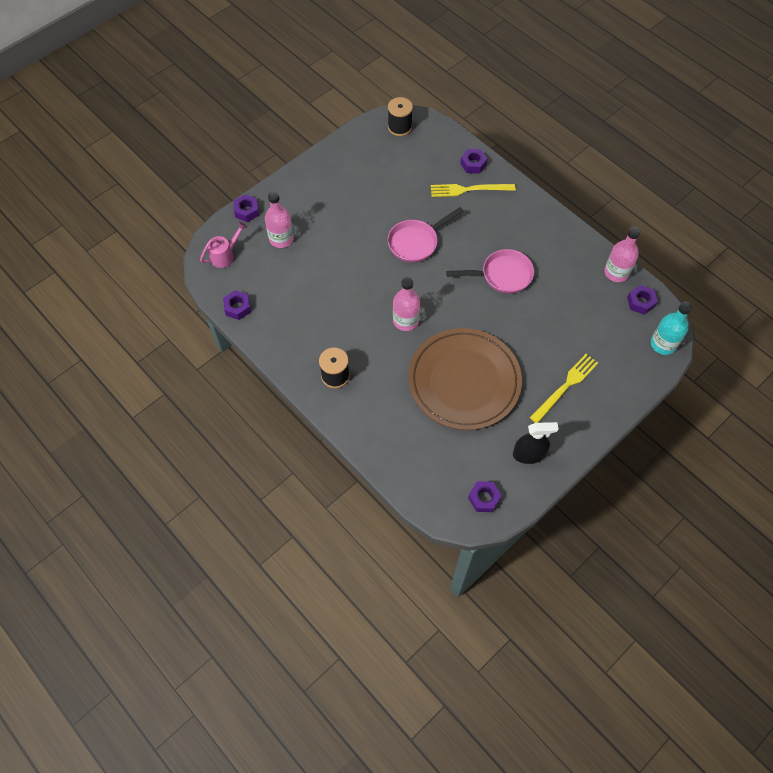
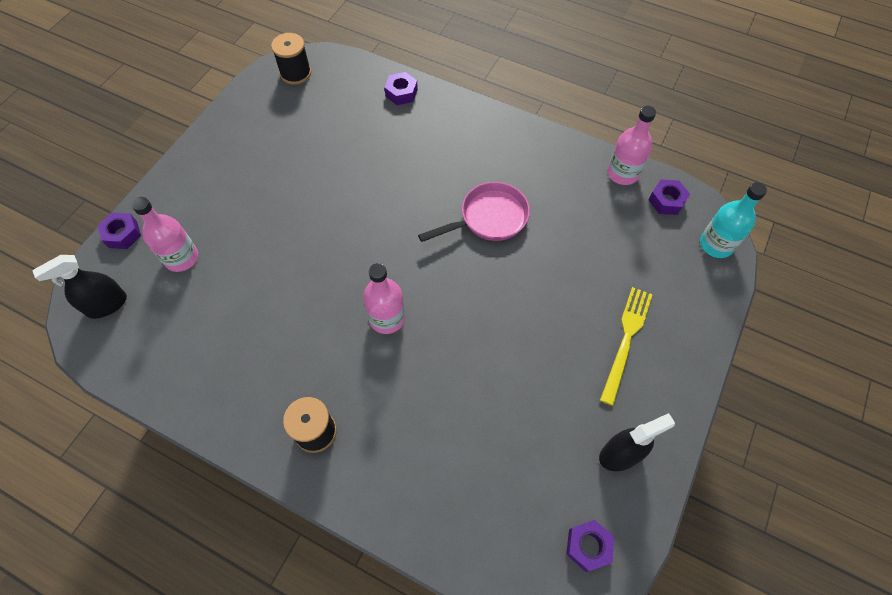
camera: 20 degrees left, 0 degrees up
pink watering can [200,221,247,268] -> black spray bottle [32,255,127,318]
purple nut [223,290,251,320] -> none
pink pan [388,207,464,263] -> none
brown plate [408,328,522,430] -> none
yellow fork [431,184,516,197] -> none

